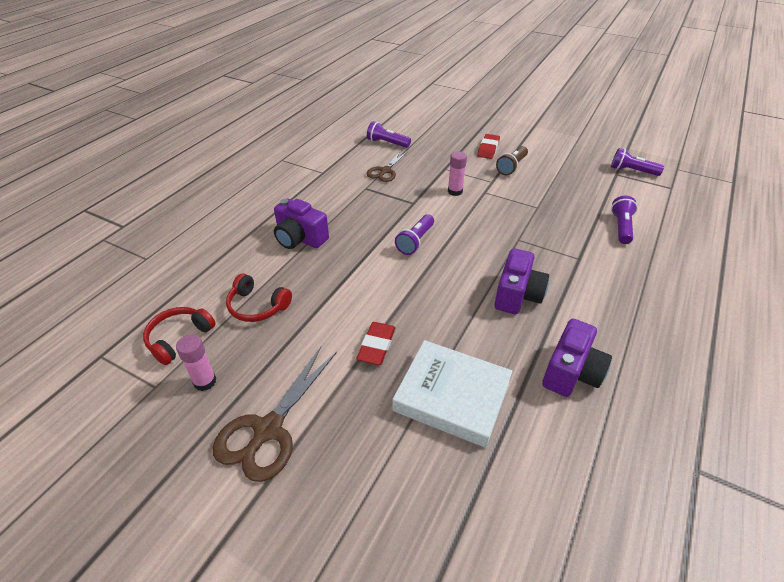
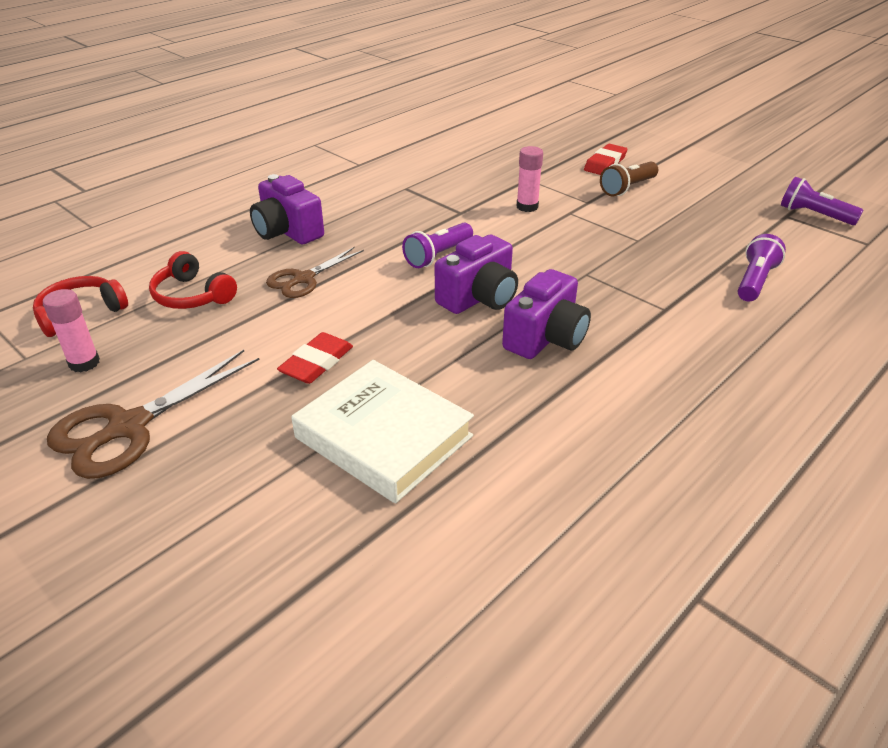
camera: 15 degrees right, 5 degrees down
purple flashlight [367,121,411,148] -> none
brown scissors [367,151,408,182] -> brown scissors moved to [266,247,364,298]
purple camera [542,318,612,397] -> purple camera moved to [435,235,518,314]

